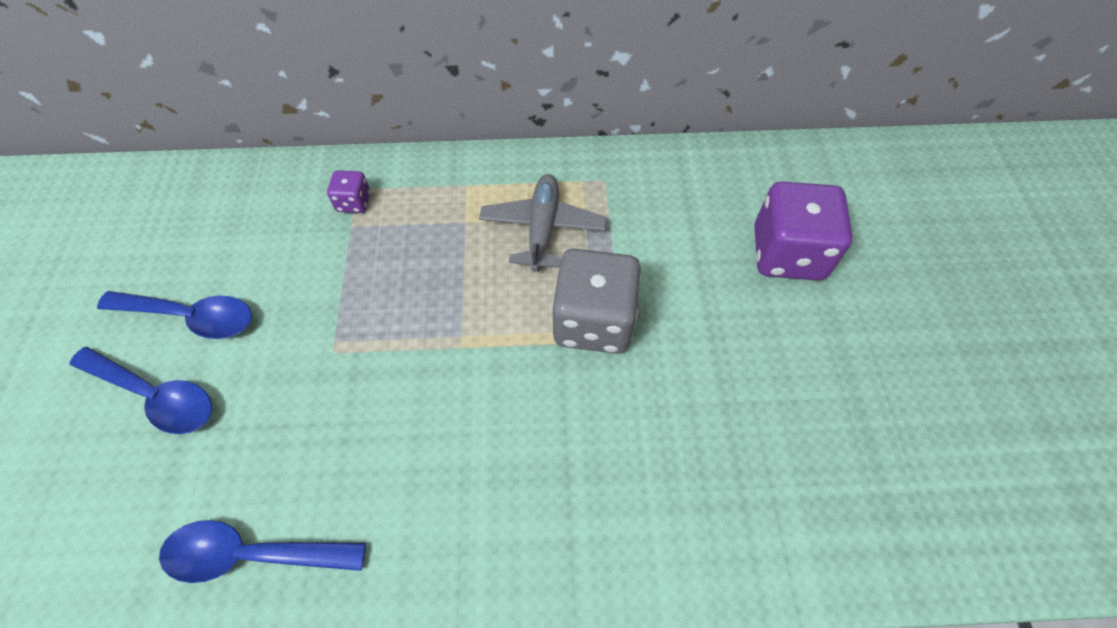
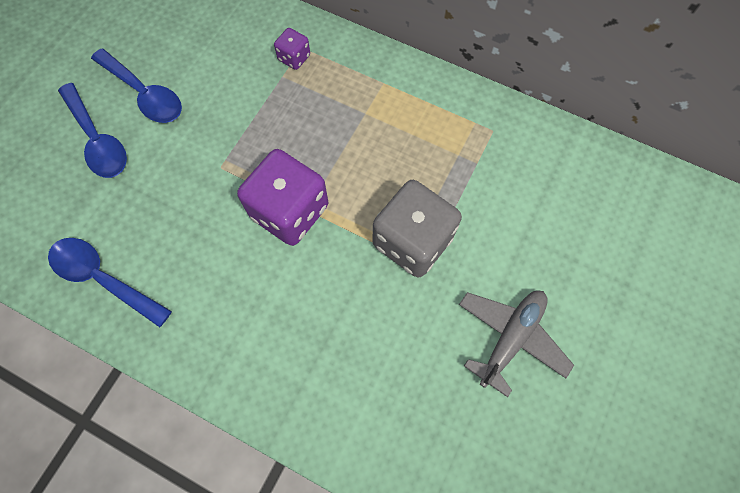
camera: 30 degrees right, 10 degrees up
grey plane [479,174,606,272] -> grey plane moved to [459,291,574,397]
purple dice [754,182,853,281] -> purple dice moved to [237,149,328,246]

